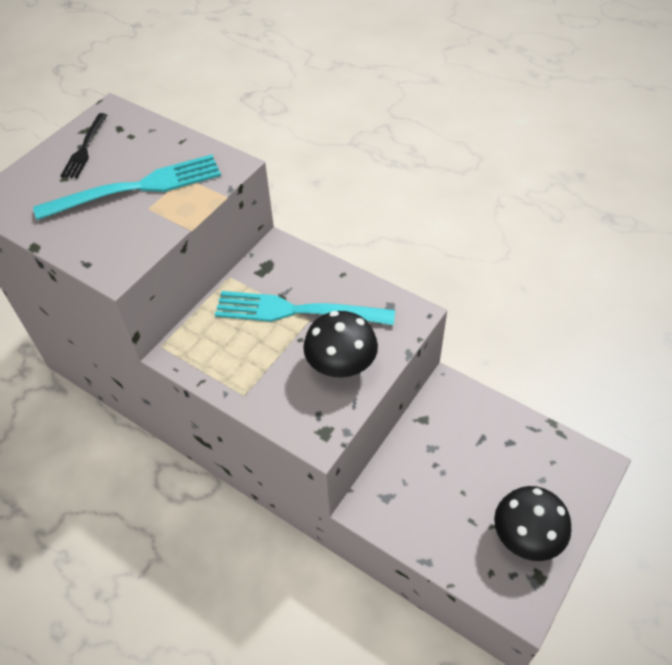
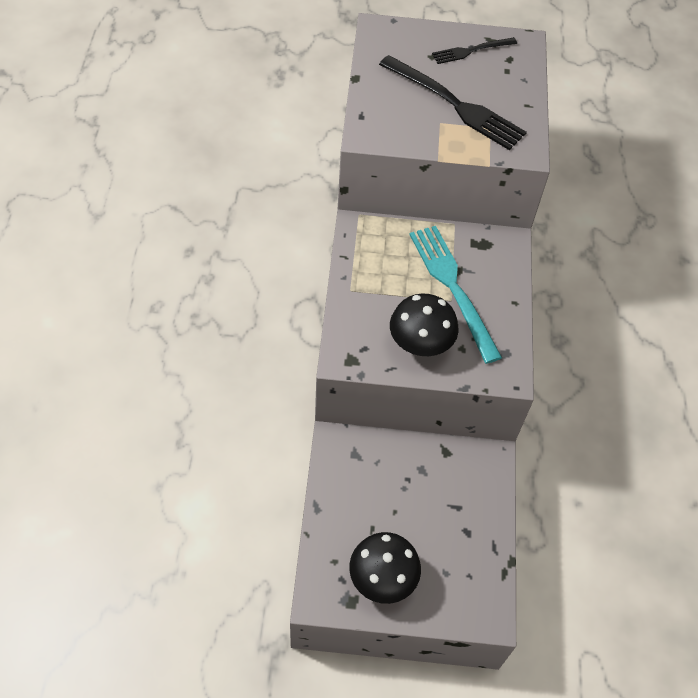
camera: 55 degrees right, 5 degrees up
turquoise fork [33,154,221,220] -> black fork [379,55,527,150]

